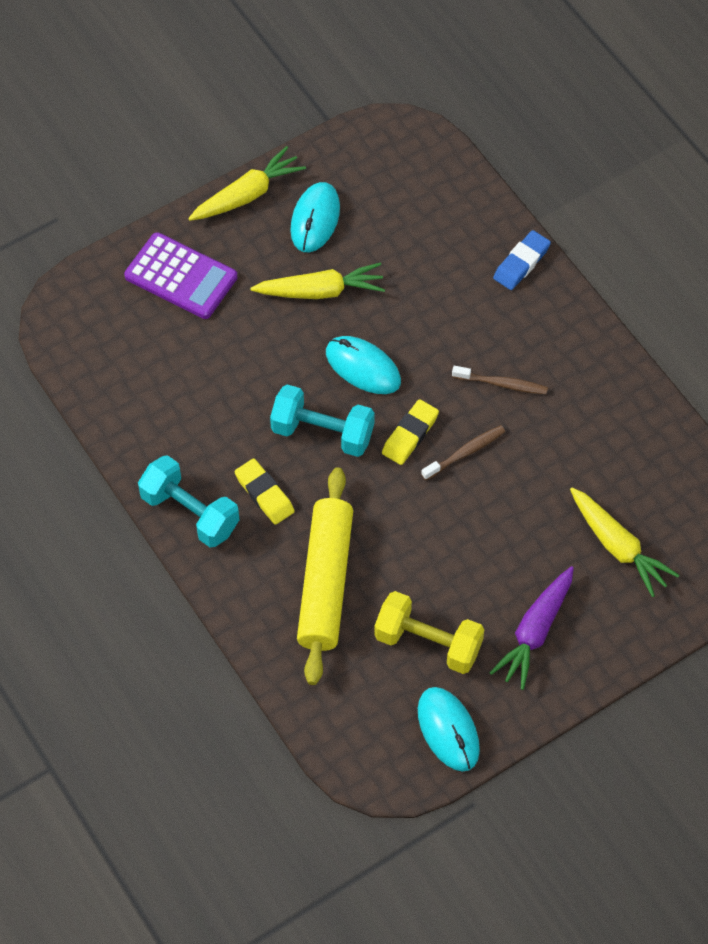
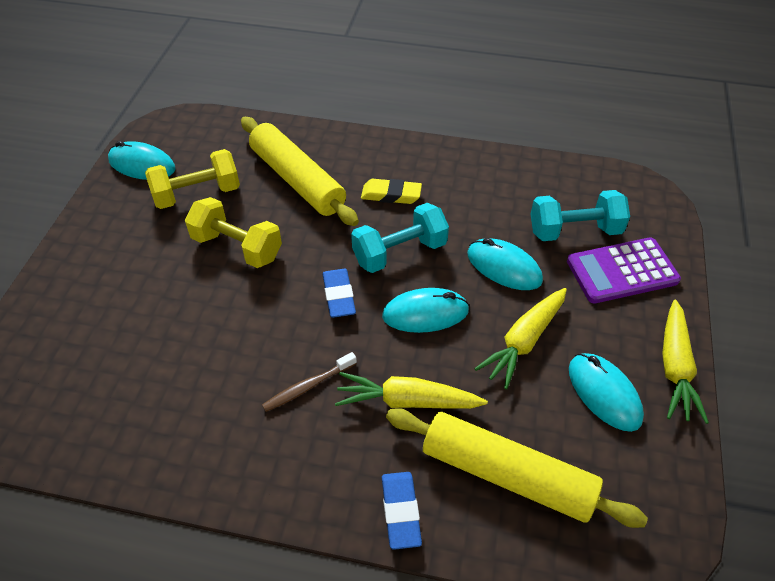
camera: 135 degrees right, 10 degrees down
turquoise dumbbell [138,455,239,548] -> turquoise dumbbell moved to [531,190,630,241]
yellow eraser [382,399,439,465] -> blue eraser [323,269,356,318]
brown toothbrush [421,425,505,480] -> none
purple carrot [489,566,574,690] -> none
yellow carrot [570,488,679,597] -> yellow carrot moved to [335,372,488,409]
none -> yellow dumbbell [185,197,282,268]
none -> yellow rolling pin [386,408,648,528]
none -> turquoise mouse [467,238,543,290]

